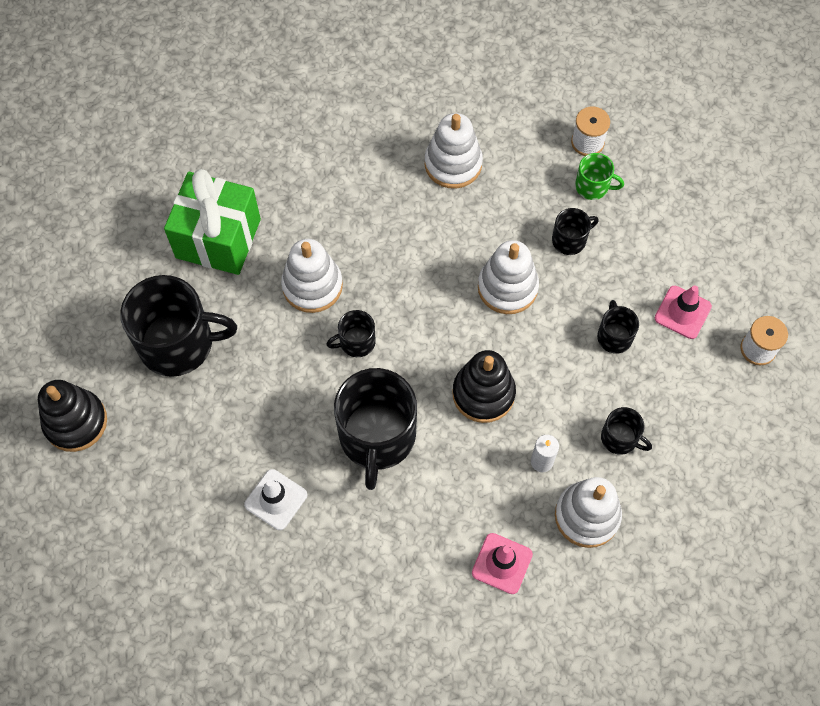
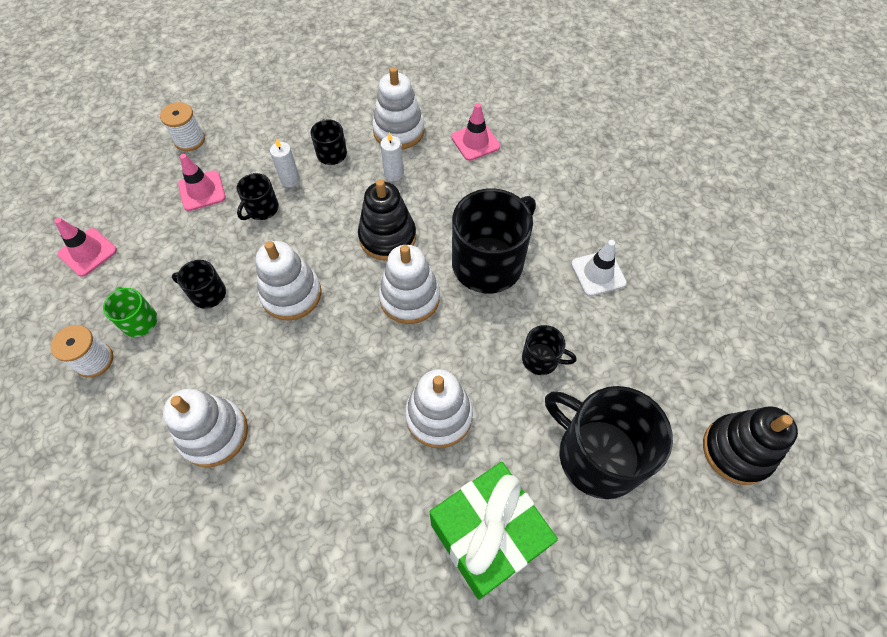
camera: 140 degrees left, 5 degrees down
black mug [326,310,376,357] -> black mug moved to [522,325,577,375]
none -> pink traffic cone [54,218,117,277]
none -> white candle [270,138,300,187]
none -> white stacking toy [379,245,440,324]

